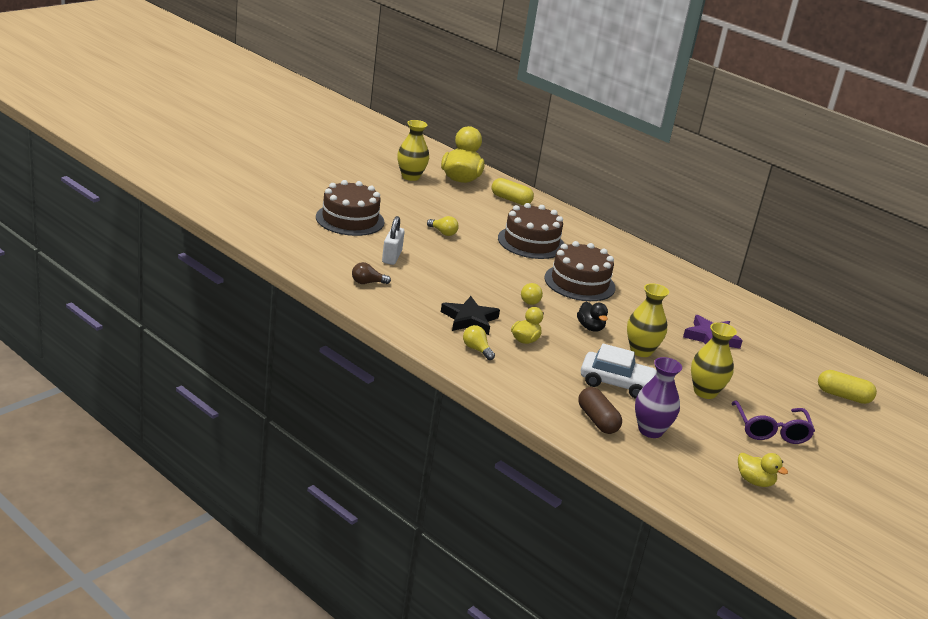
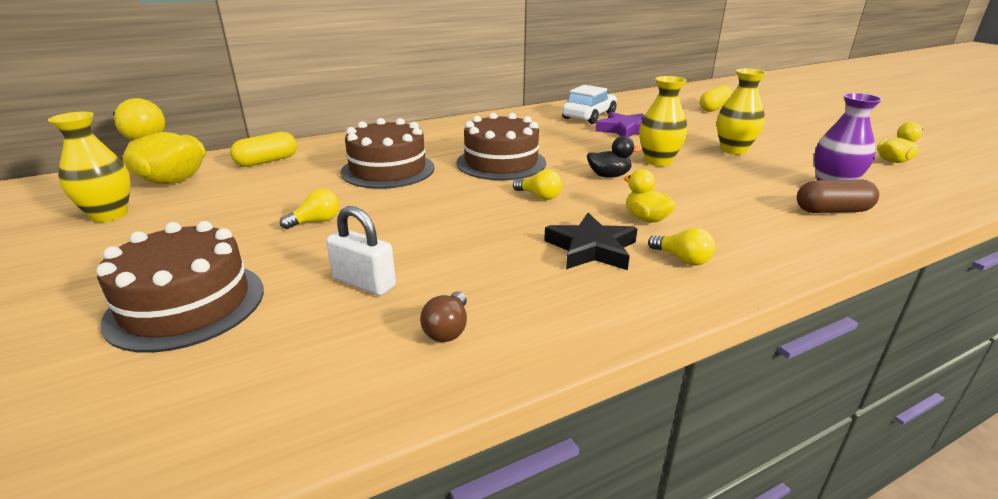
camera: 65 degrees left, 0 degrees up
yellow light bulb [463,325,495,360] -> yellow light bulb turned 120 degrees counterclockwise [648,228,715,266]
white car [581,344,657,399] -> white car moved to [562,85,617,124]
purple glasses [731,401,815,444] -> none

